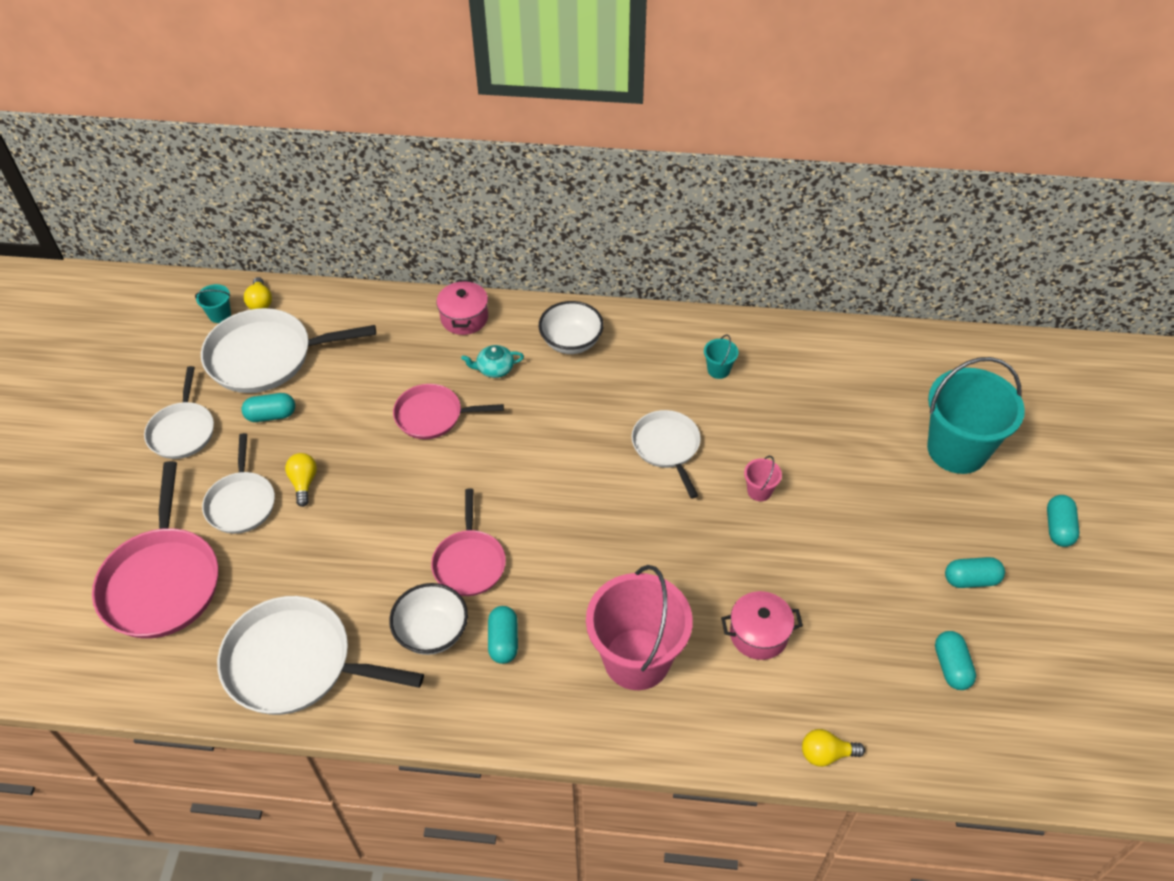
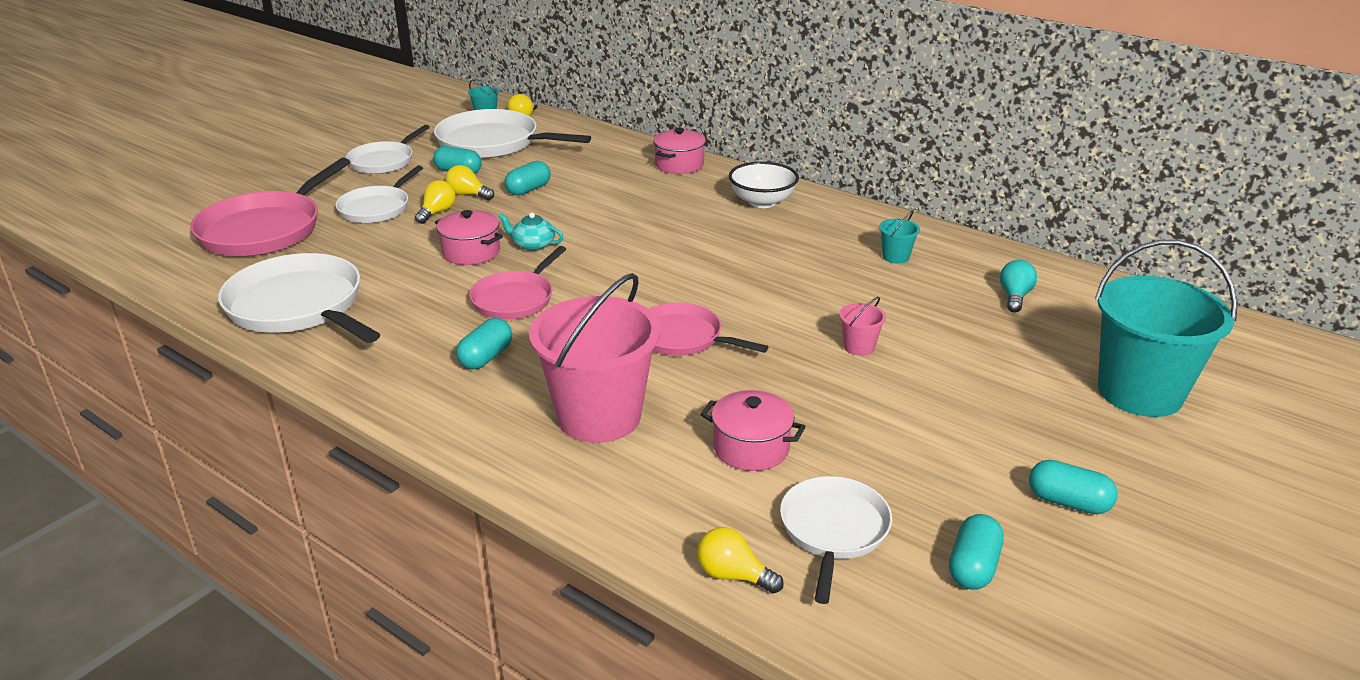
camera: 30 degrees right, 20 degrees down
white bowl [389,583,468,655] -> none
pink pan [393,384,504,439] -> pink pan moved to [649,302,768,356]
turquoise teapot [461,345,524,378] -> turquoise teapot moved to [498,212,564,251]
white pan [631,410,701,498] -> white pan moved to [780,476,892,604]
turquoise capsule [1047,495,1079,547] -> turquoise capsule moved to [504,161,551,196]
none -> pink pot [435,210,503,265]
none -> yellow light bulb [445,165,494,200]
none -> turquoise light bulb [1000,260,1037,312]

